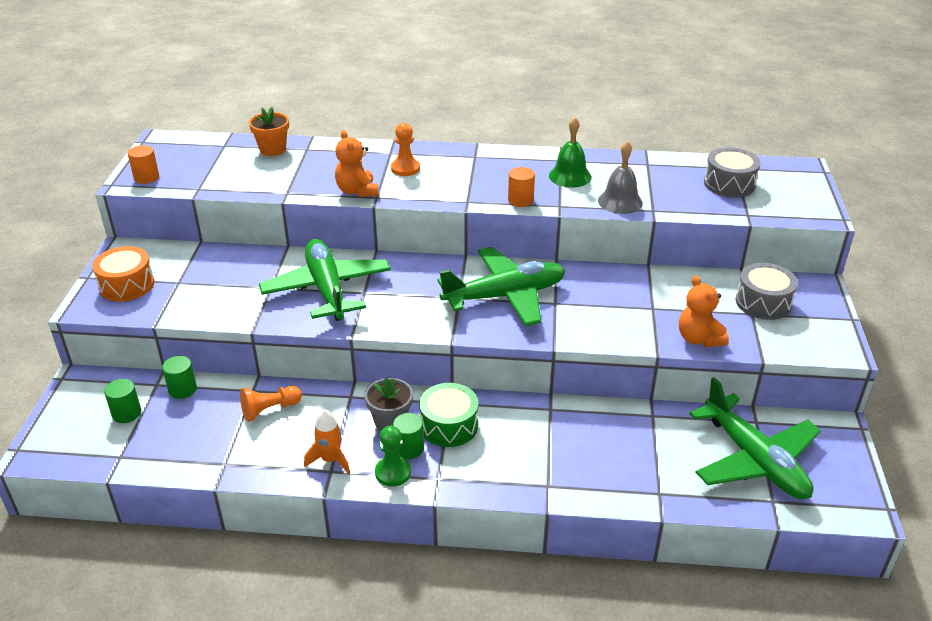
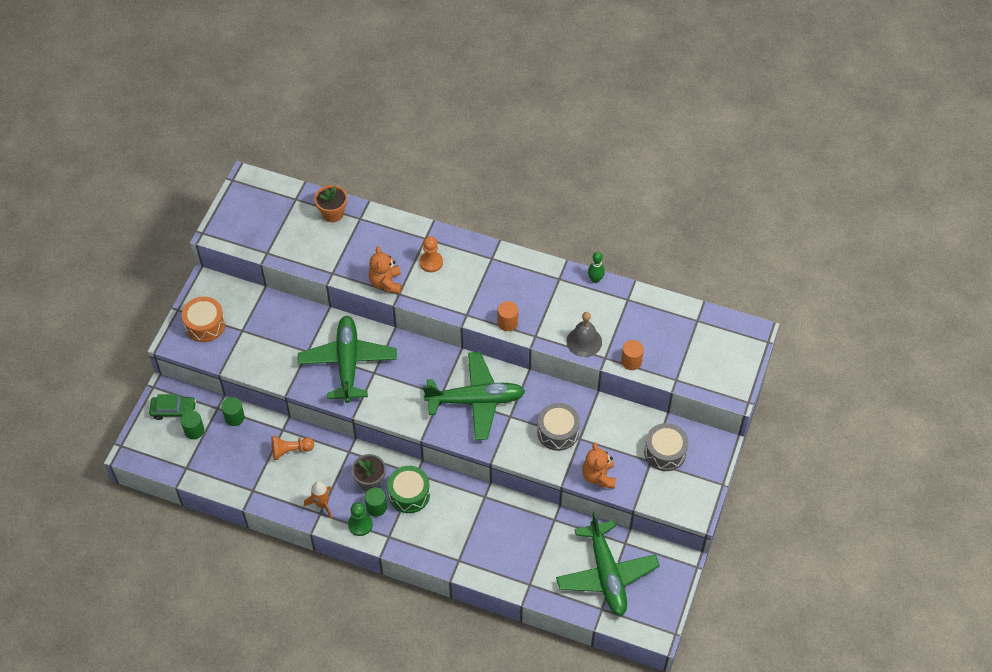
camera: 15 degrees right, 20 degrees up
orange cylinder [128,145,159,184] -> orange cylinder moved to [621,340,644,370]
green bell [549,117,592,188] -> none
grey drum [704,148,761,198] -> grey drum moved to [537,403,580,451]
none -> green car [149,394,196,420]
none -> green bowling pin [588,251,605,283]

